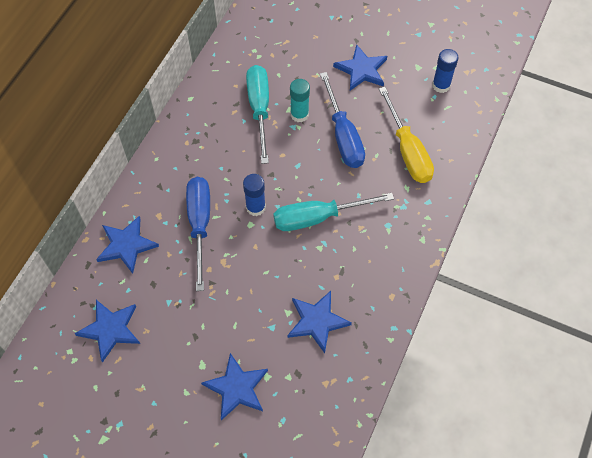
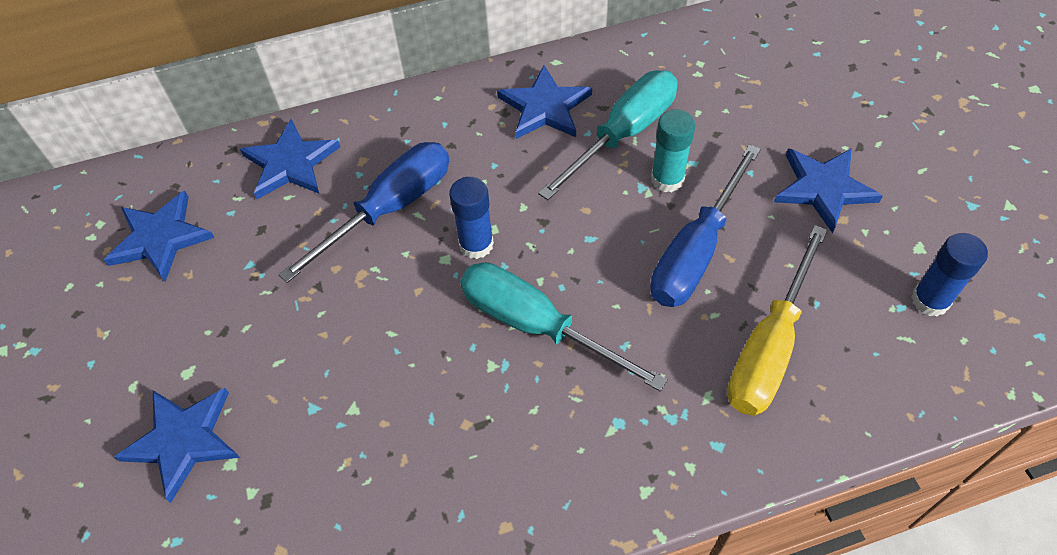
camera: 50 degrees right, 5 degrees down
blue star [288,291,352,353] -> blue star moved to [497,65,592,139]

